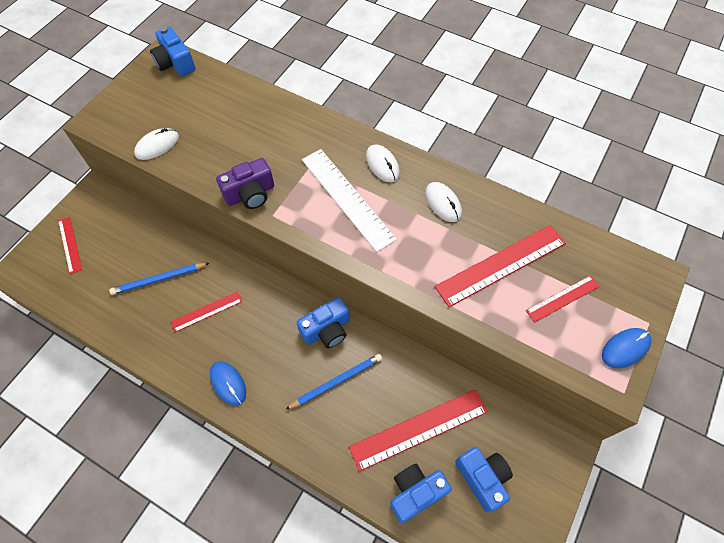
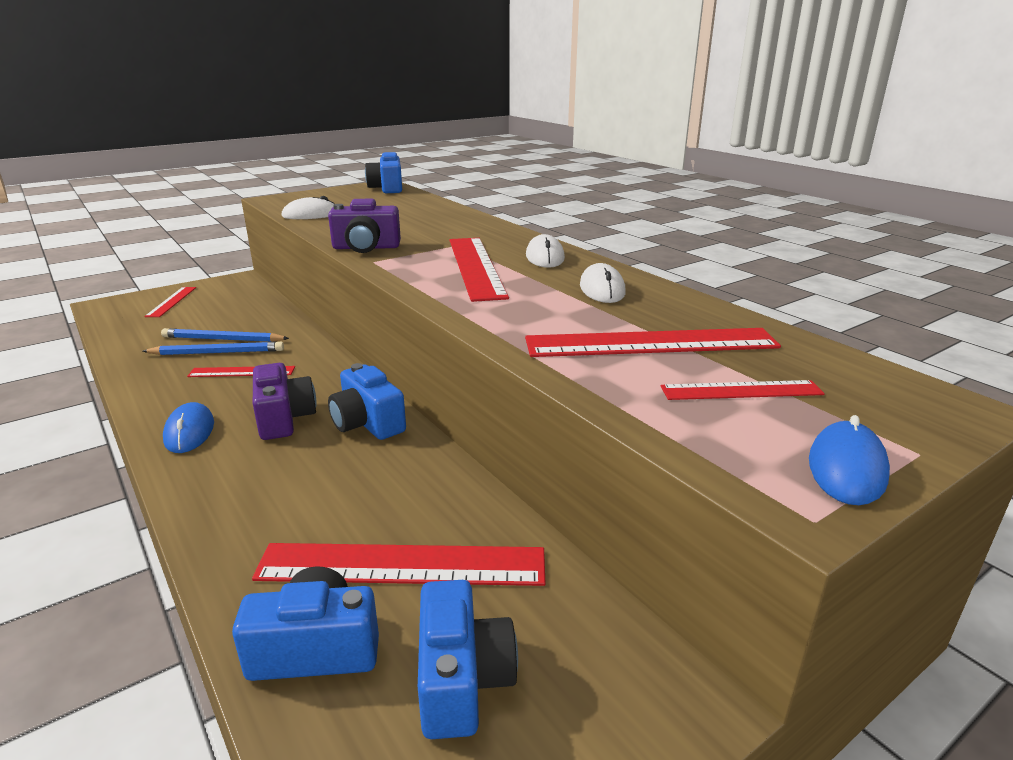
camera: 25 degrees right, 35 degrees down
blue pencil [285,354,382,410] -> blue pencil moved to [142,342,284,355]
blue camera [297,297,350,348] -> blue camera turned 60 degrees clockwise [328,363,406,440]
white ruler [302,149,397,252] -> red ruler [450,238,509,302]
blue mouse [602,328,651,368] -> blue mouse turned 60 degrees counterclockwise [809,415,890,505]
none -> purple camera [253,363,316,440]

